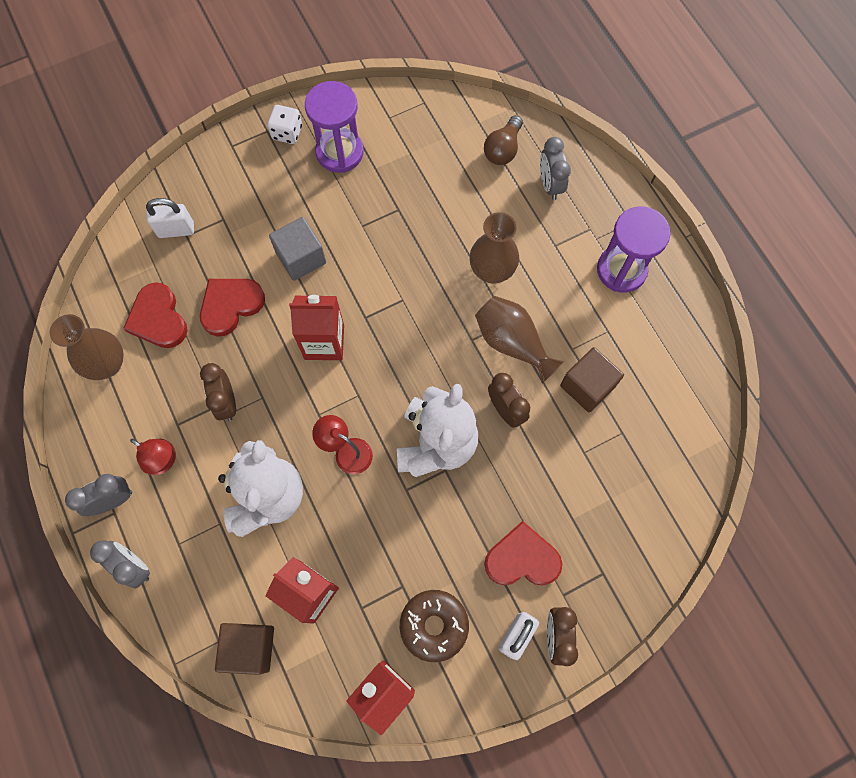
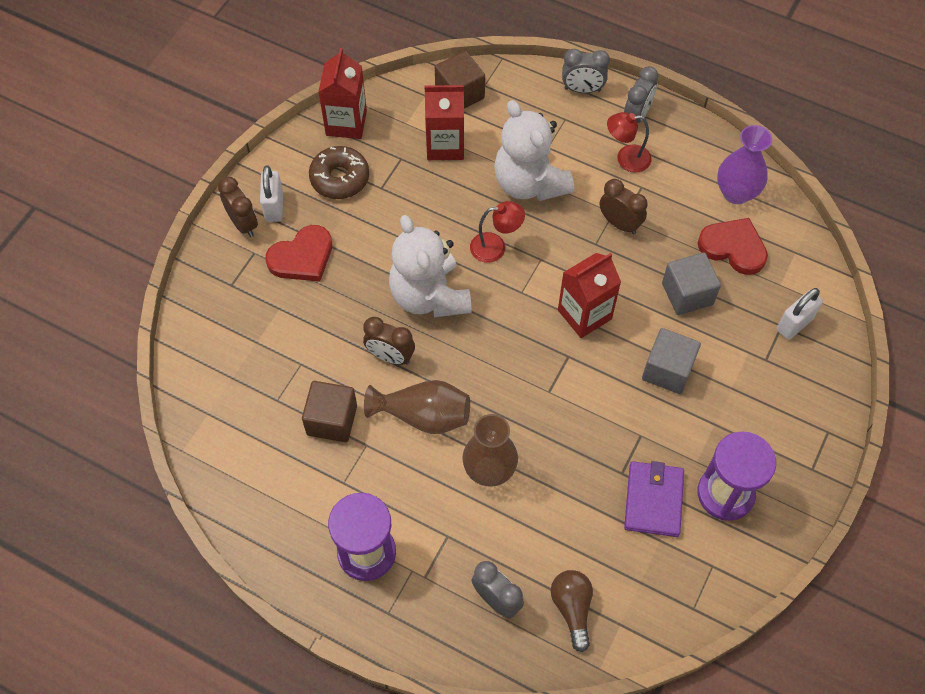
camera: 145 degrees right, 10 degrees down
brown vase [50,314,124,380] -> purple vase [717,125,772,204]
red heart [200,279,265,337] -> grey cube [662,252,721,315]
white dice [268,105,302,144] -> none
none -> purple wallet [624,461,684,537]

